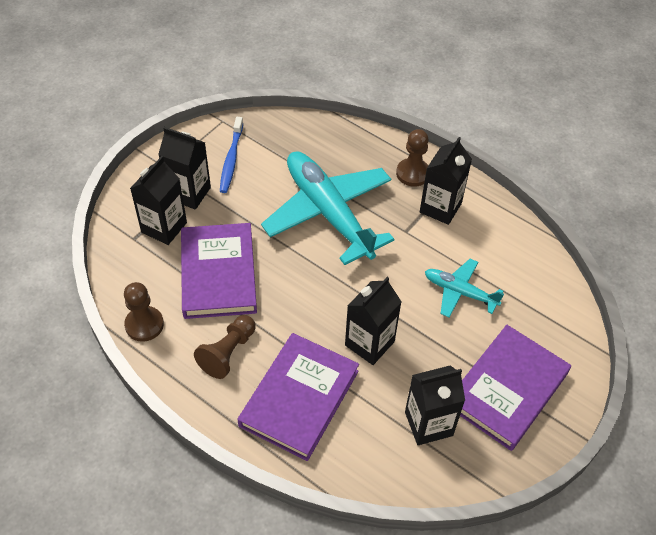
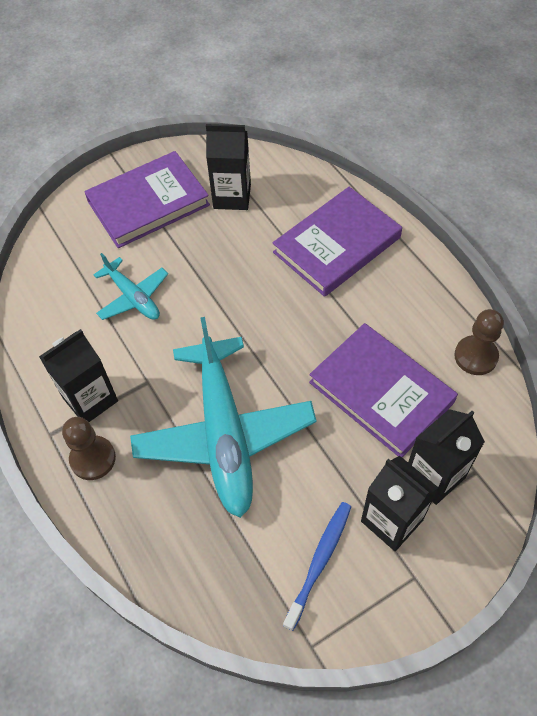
camera: 155 degrees left, 5 degrees up
purple book [181,223,257,319] -> purple book turned 60 degrees counterclockwise [309,323,458,457]
brown pawn [194,315,256,379] -> none
black carton [345,277,402,365] -> none

